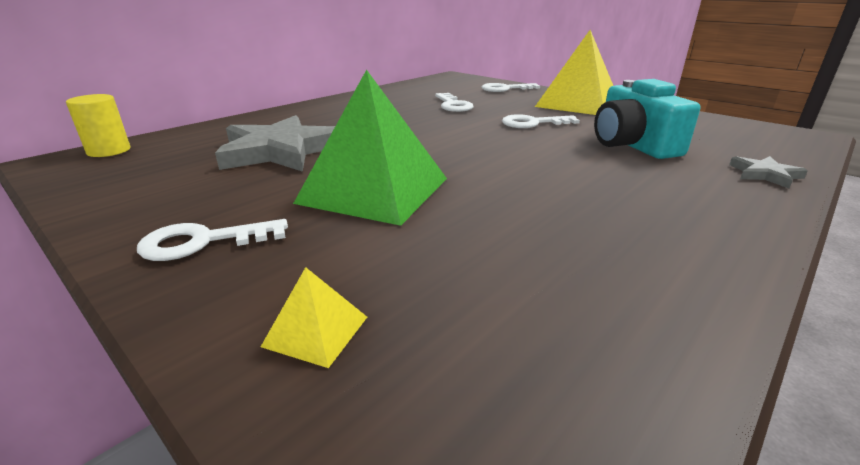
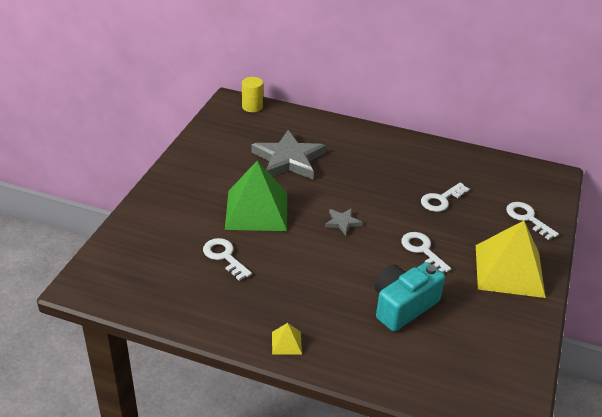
camera: 65 degrees right, 10 degrees up
white key [137,219,288,261] -> white key moved to [203,238,252,281]
yellow pyramid [261,267,367,368] -> yellow pyramid moved to [272,323,302,355]
grey star [729,156,808,188] -> grey star moved to [325,208,363,235]

